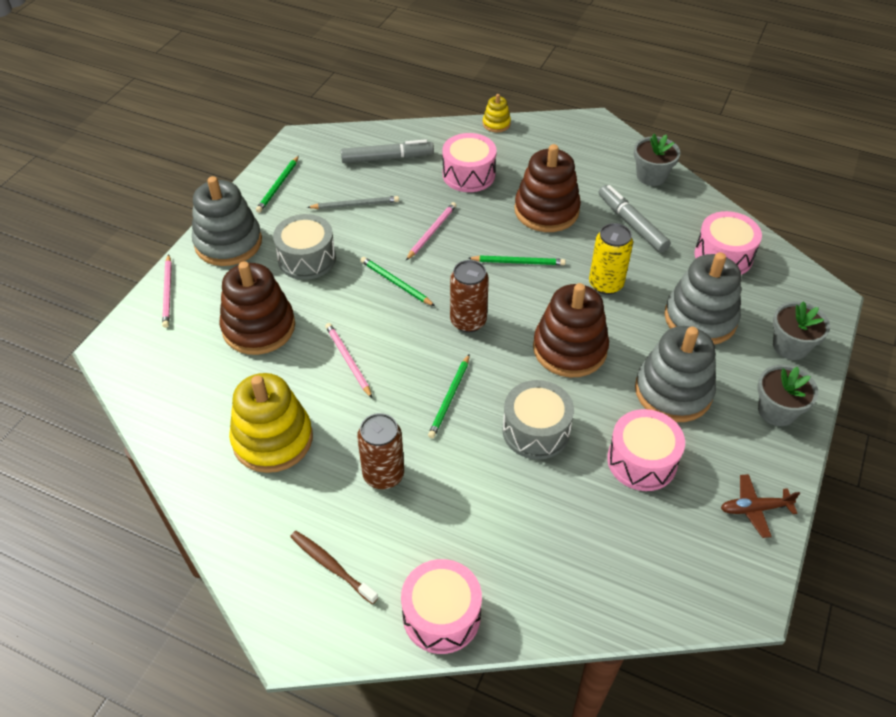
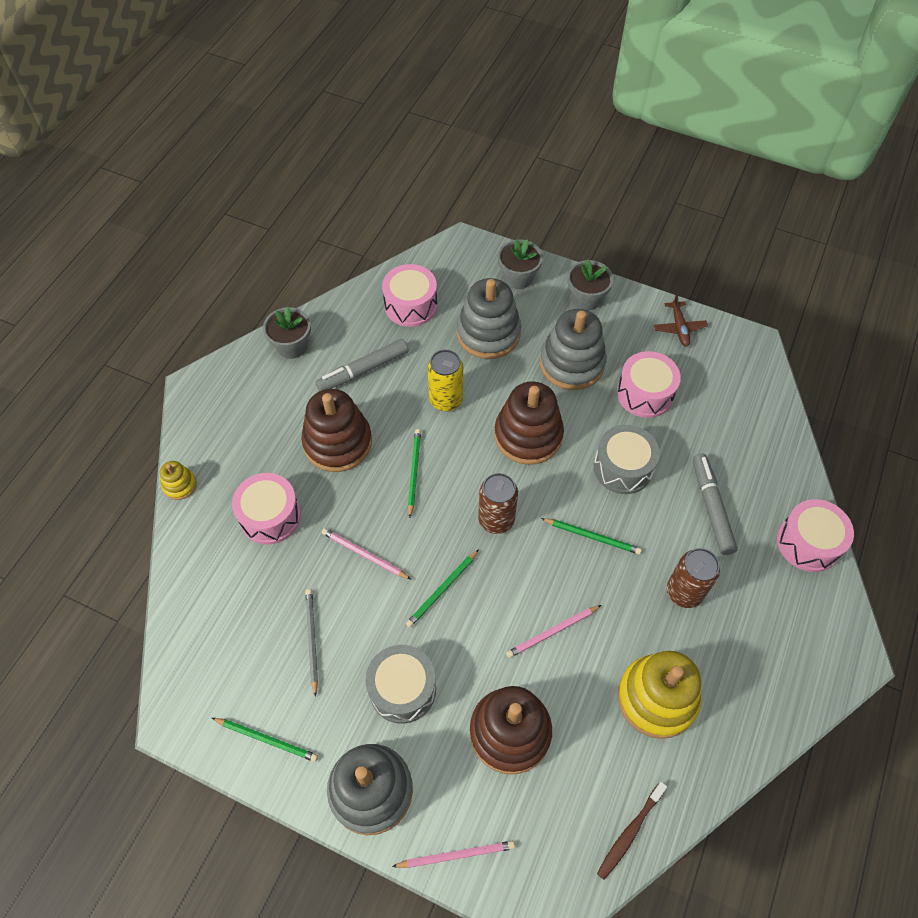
camera: 90 degrees left, 10 degrees up
brown toothbrush [290,531,378,604] -> brown toothbrush moved to [597,782,667,880]
grey marker [341,139,434,163] -> grey marker moved to [693,454,738,555]

